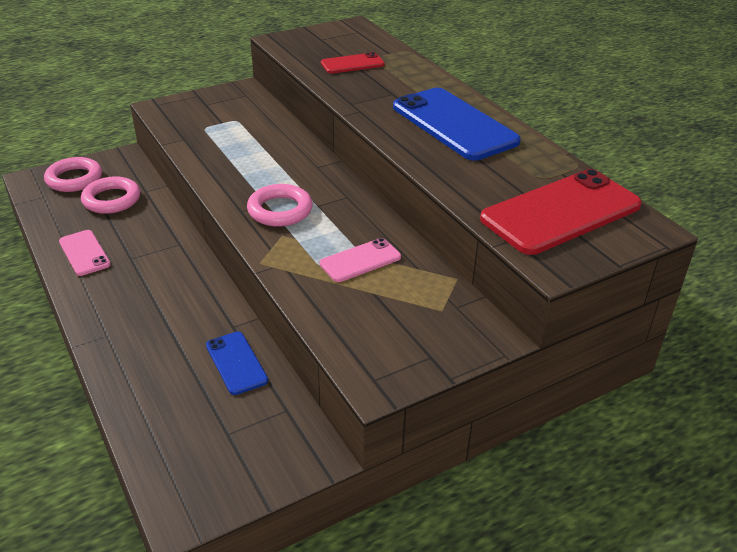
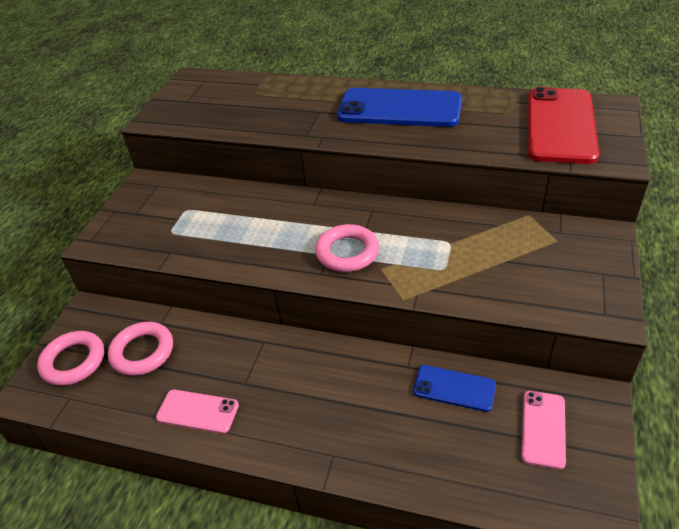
camera: 40 degrees left, 5 degrees up
pink phone [320,238,401,282] -> pink phone moved to [522,391,566,469]
red phone [321,52,385,74] -> none

